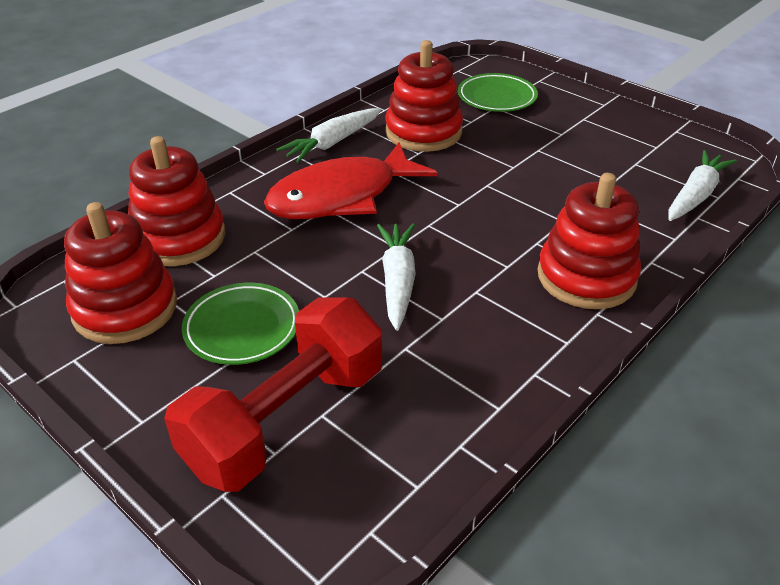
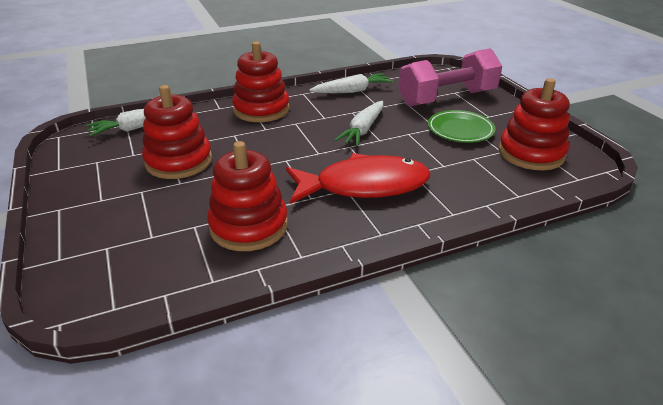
camera: 155 degrees left, 5 degrees down
red stacking toy [128,136,226,266] -> red stacking toy moved to [142,85,212,179]
red dumbbell [164,297,382,492] -> pink dumbbell [398,48,502,107]
white carrot [276,108,381,163] -> white carrot moved to [309,73,393,93]
green plate [458,73,538,112] -> none

